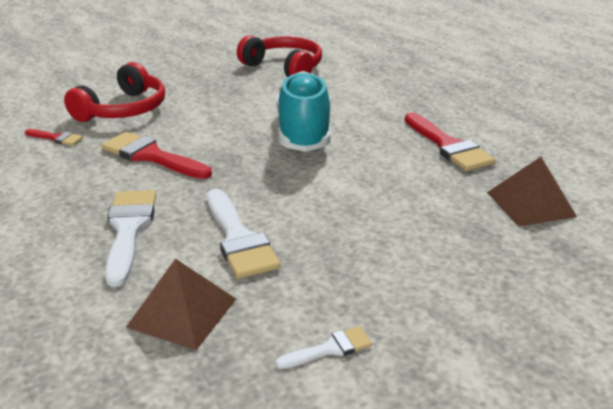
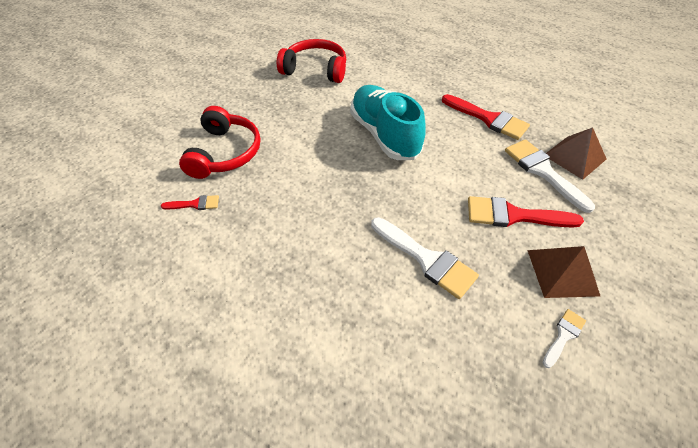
camera: 25 degrees left, 20 degrees up
red brush [102,132,212,179] -> red brush moved to [468,196,584,228]
white brush [105,190,157,287] -> white brush moved to [505,139,595,213]
brown pyramid [126,259,236,350] -> brown pyramid moved to [527,246,600,298]

